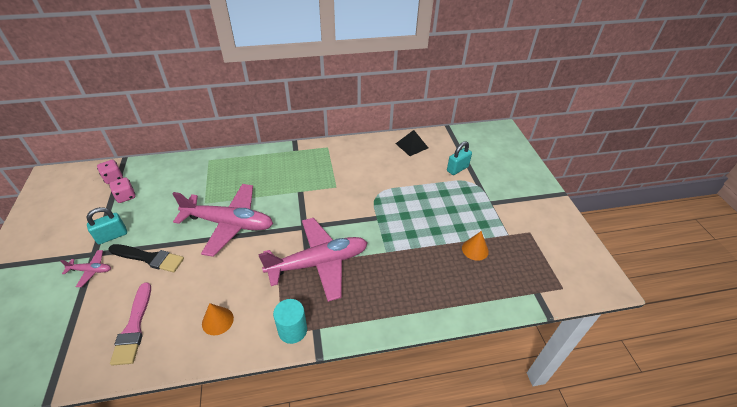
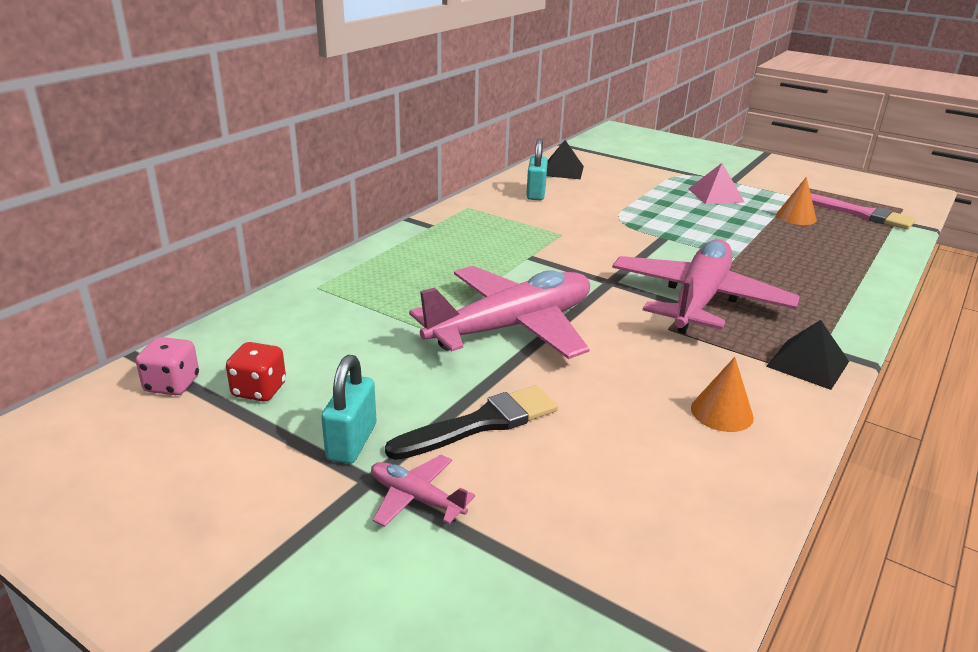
camera: 45 degrees left, 15 degrees down
pink plane [60,250,111,287] -> pink plane turned 105 degrees counterclockwise [371,455,475,527]
pink dice [109,177,135,203] -> red dice [226,342,286,402]
pink brush [110,282,151,366] -> pink brush moved to [810,193,916,230]
turquoise cylinder [273,299,307,344] -> black pyramid [766,320,849,390]
turquoise padlock [447,141,472,175] -> turquoise padlock moved to [526,138,548,200]
none -> pink pyramid [688,163,745,204]

